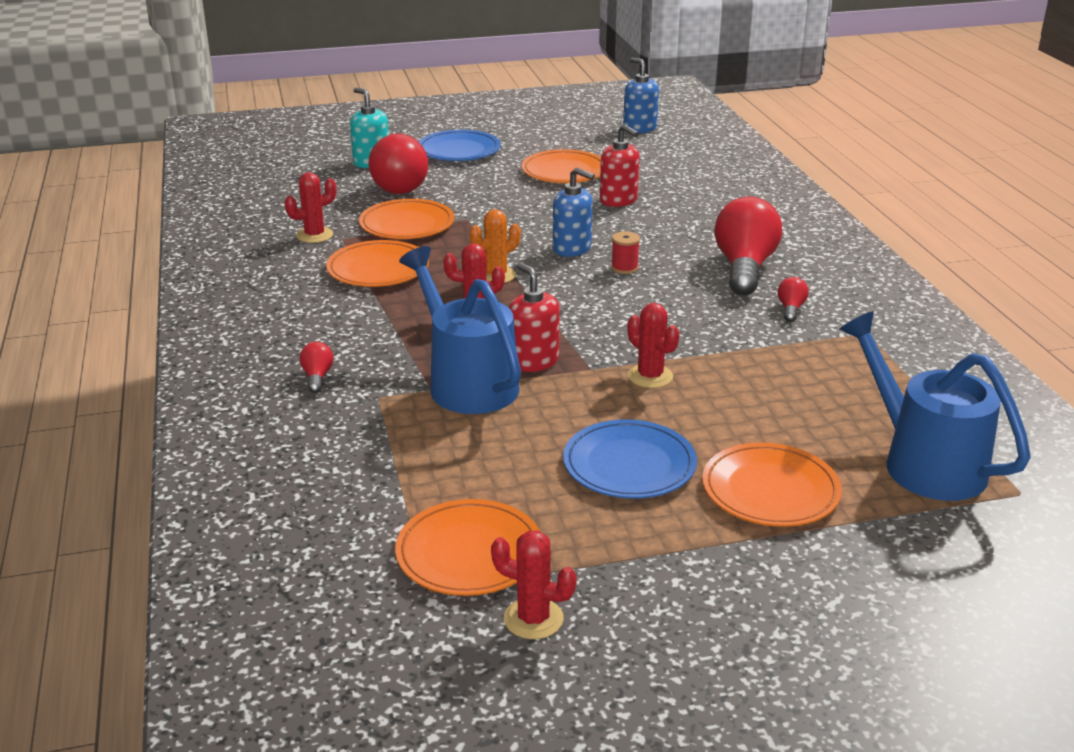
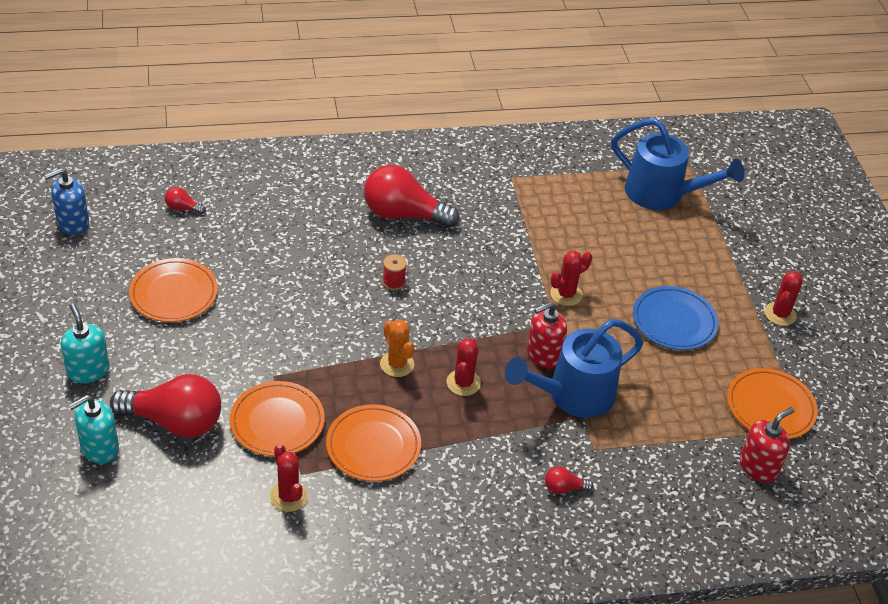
camera: 90 degrees left, 15 degrees up
blue plate [419,130,501,161] -> turquoise soap dispenser [61,303,109,383]
red cactus [491,531,577,639] -> red cactus moved to [764,271,803,326]
blue soap dispenser [553,167,595,257] -> none
red soap dispenser [600,124,640,207] -> red soap dispenser moved to [739,407,794,482]
orange plate [702,442,842,527] -> none
red light bulb [778,277,809,322] -> red light bulb moved to [165,187,206,215]
blue watering can [839,311,1031,501] -> blue watering can turned 120 degrees counterclockwise [611,118,744,210]

